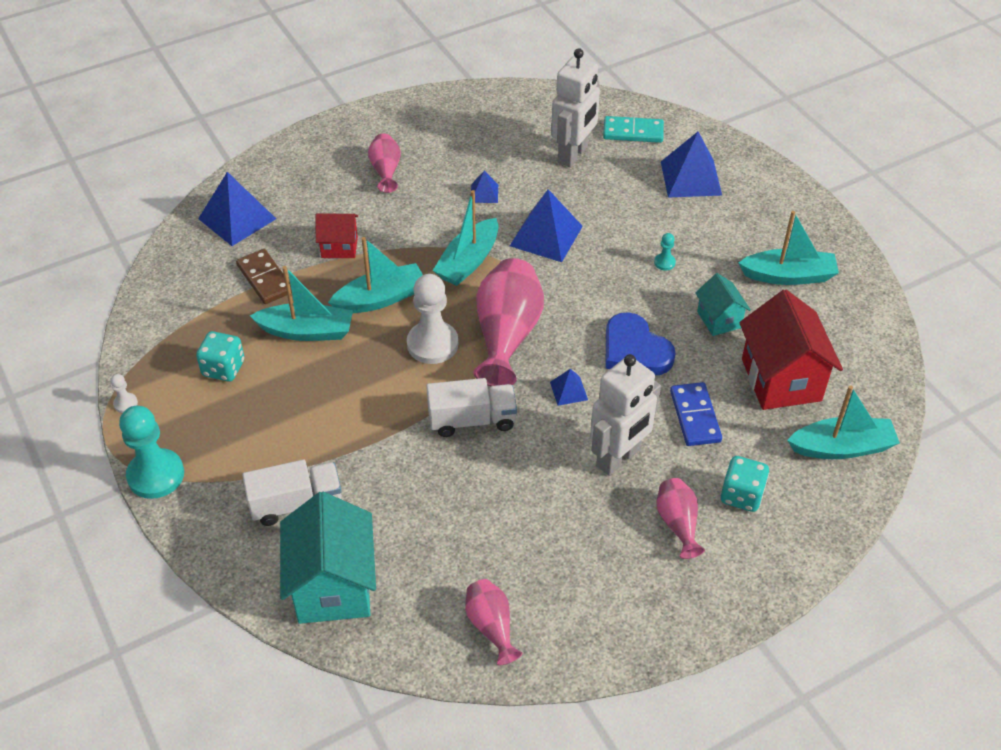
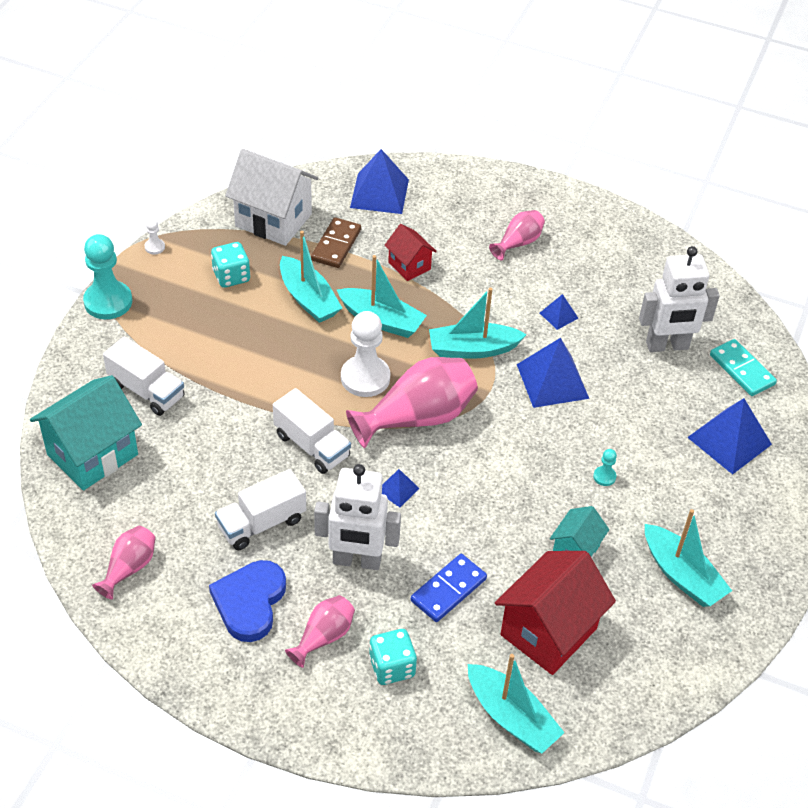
camera: 50 degrees right, 0 degrees up
blue heart [606,312,675,375] -> blue heart moved to [209,560,286,642]
none -> white truck [215,469,306,550]
none -> white house [225,149,318,246]

